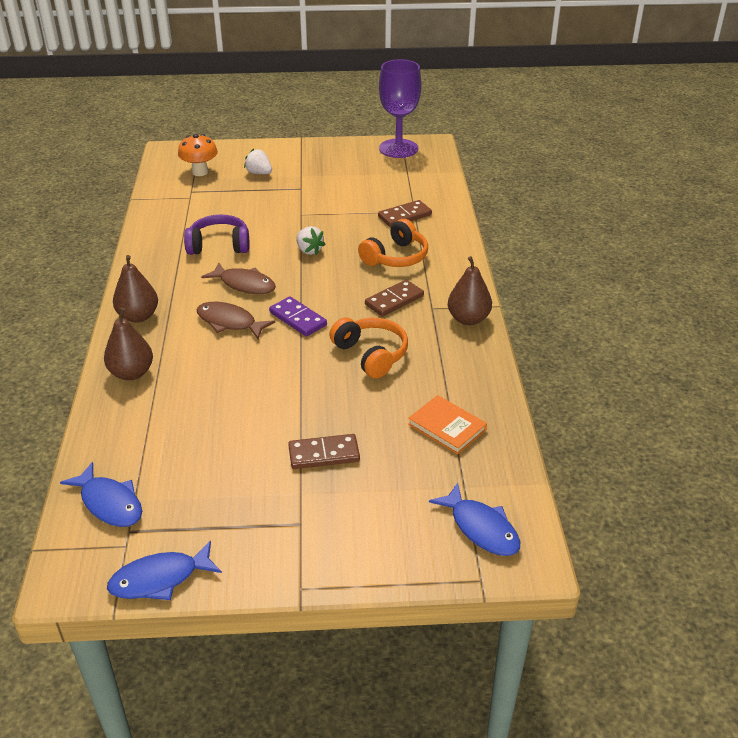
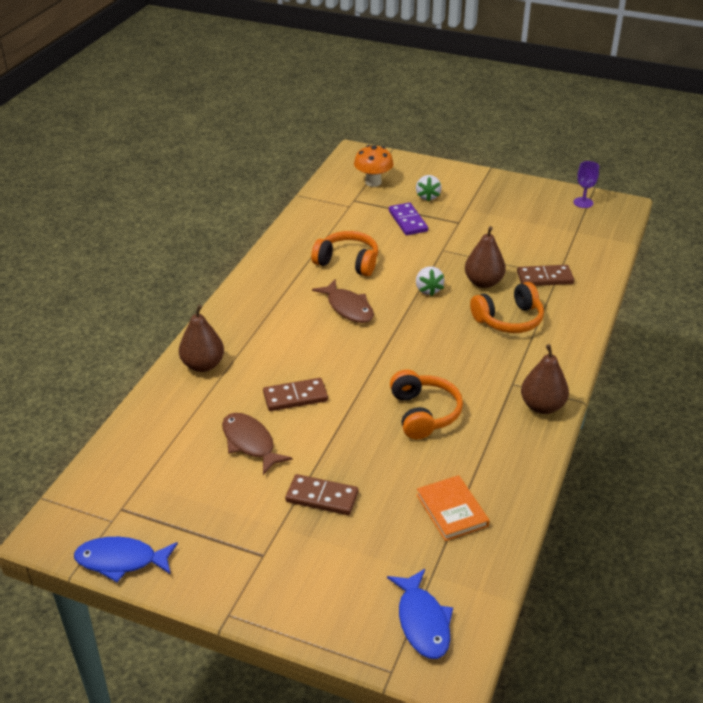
camera: 25 degrees right, 0 degrees up
blue fish [60,462,142,527] -> none
brown pear [113,255,158,323] -> brown pear moved to [465,226,506,288]
purple headphones [184,215,249,255] -> orange headphones [311,231,378,276]
brown fish [197,302,275,339] -> brown fish moved to [222,413,293,475]
white strawberry [244,149,272,174] -> white strawberry turned 150 degrees counterclockwise [416,175,441,202]
purple domino [269,296,327,337] -> purple domino moved to [389,203,428,235]
brown domino [365,280,424,317] -> brown domino moved to [263,378,328,411]
purple goblet [379,59,421,158] -> purple goblet [573,161,599,208], size x0.46

